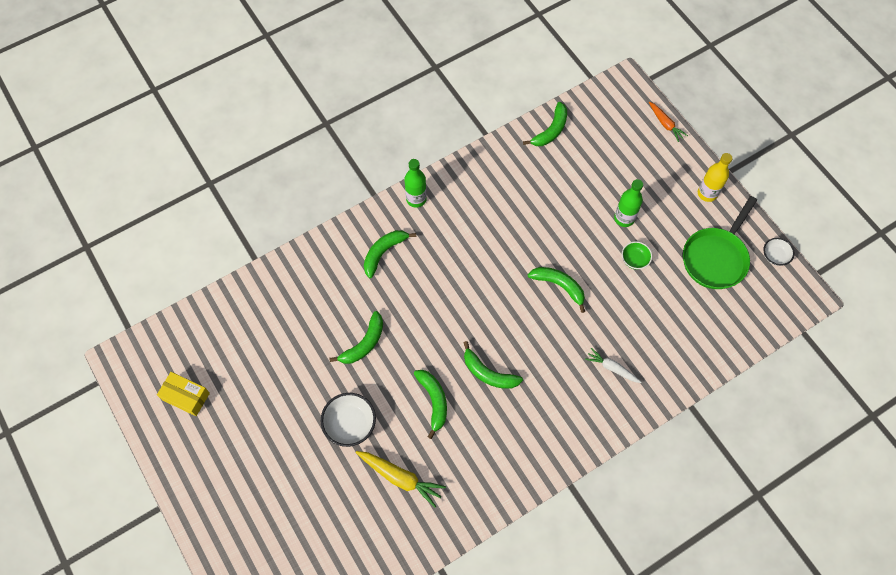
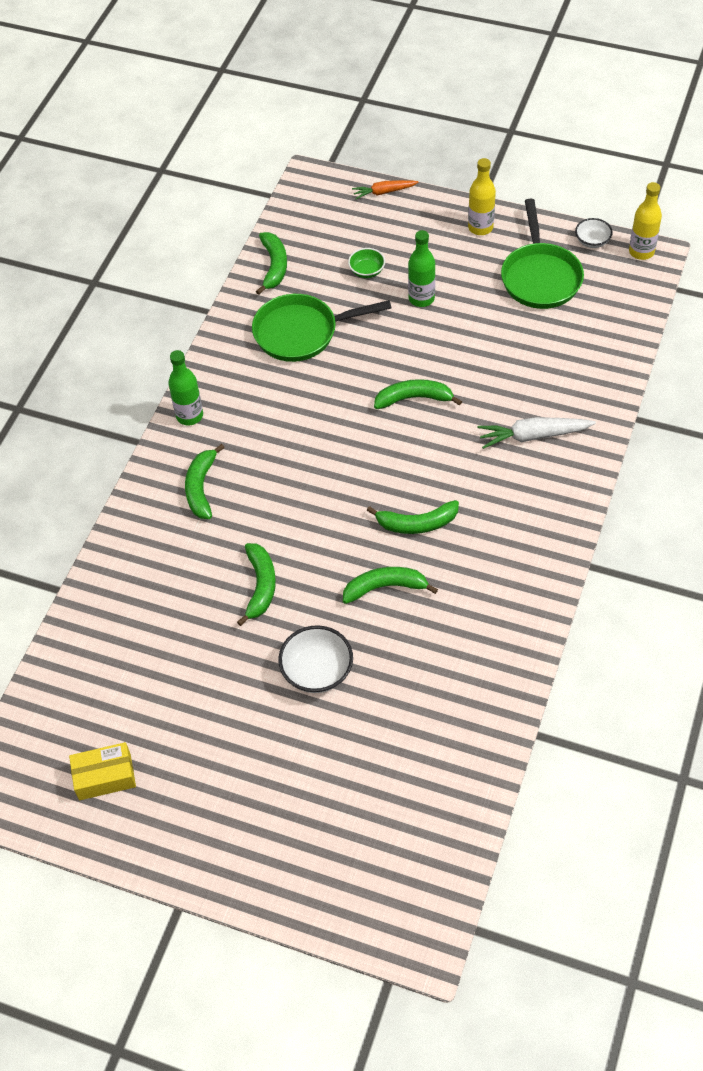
camera: 35 degrees left, 10 degrees down
yellow carrot [355,451,446,508] -> none
green banana [414,370,447,439] -> green banana turned 45 degrees counterclockwise [343,567,438,604]
white carrot [585,348,642,383] -> white carrot [478,417,596,449], size x1.55
green bowl [622,241,652,269] -> green bowl moved to [348,248,385,278]
orange carrot [649,101,688,142] -> orange carrot turned 150 degrees clockwise [352,180,419,199]
none -> green pan [252,294,392,362]
none -> yellow bottle [629,182,662,260]

